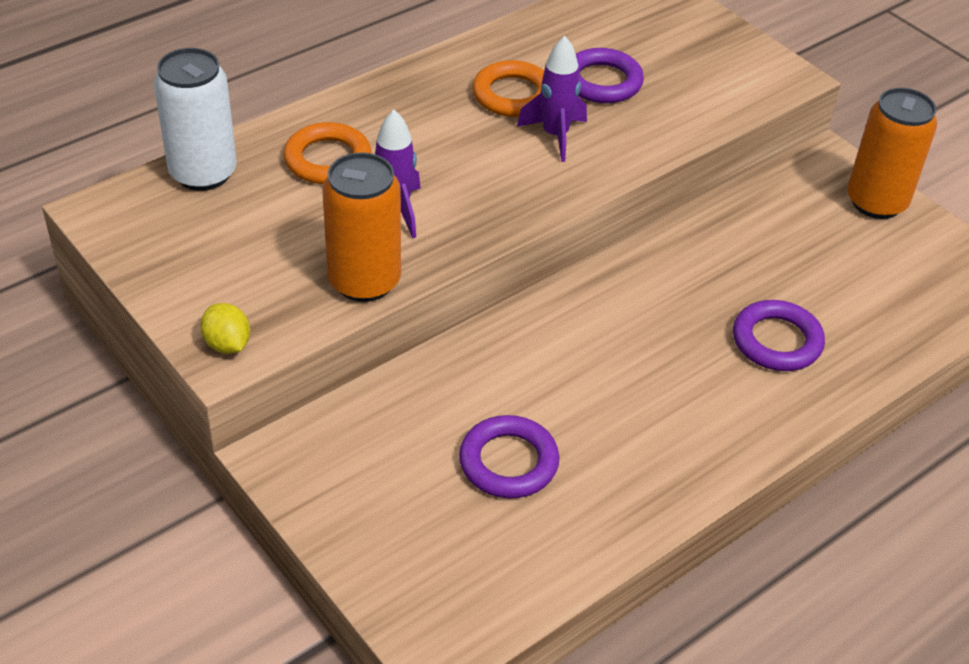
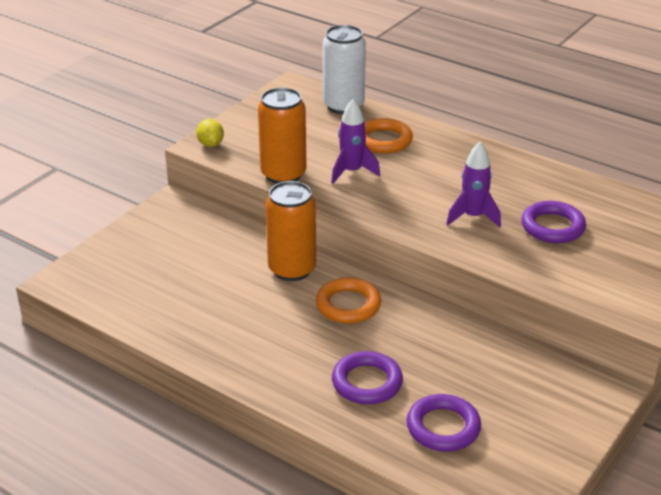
camera: 75 degrees right, 10 degrees down
yellow lemon [200,303,250,354] -> yellow lemon turned 60 degrees counterclockwise [196,119,224,147]
purple ring [459,415,559,499] -> purple ring moved to [407,394,481,451]
orange ring [472,60,544,117] -> orange ring moved to [316,277,381,324]
orange can [847,88,937,219] -> orange can moved to [265,181,316,281]

